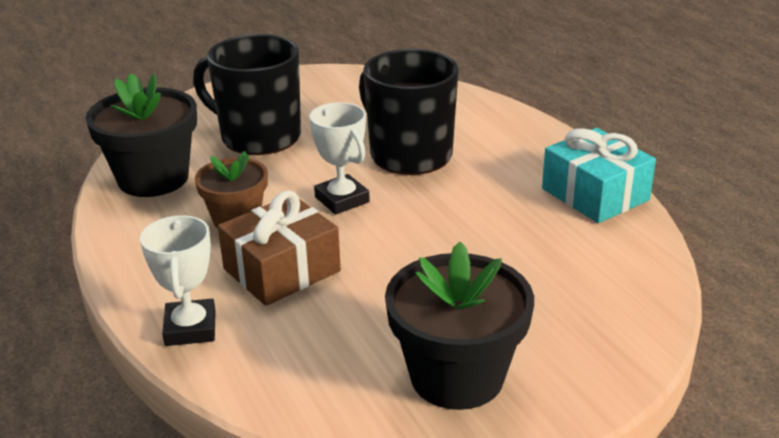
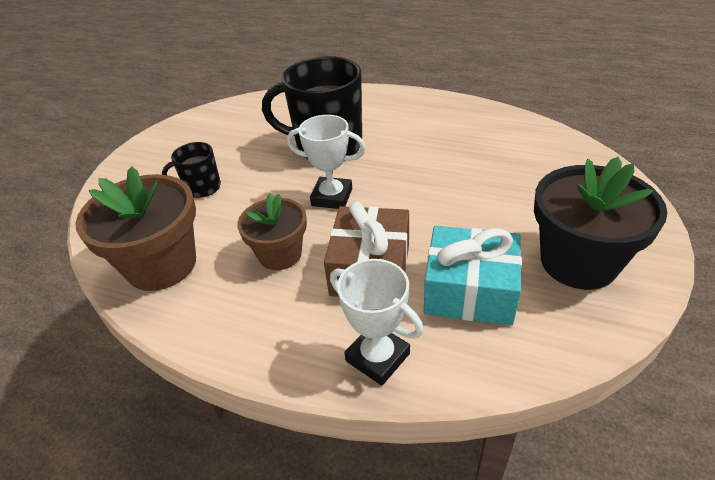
camera: 40 degrees left, 10 degrees up
black flower pot [85,73,197,197] -> brown flower pot [75,166,196,291]
black mug [193,34,301,155] -> black mug [162,142,221,198], size x0.50
turquoise gift [542,128,656,223] -> turquoise gift moved to [424,226,522,325]

